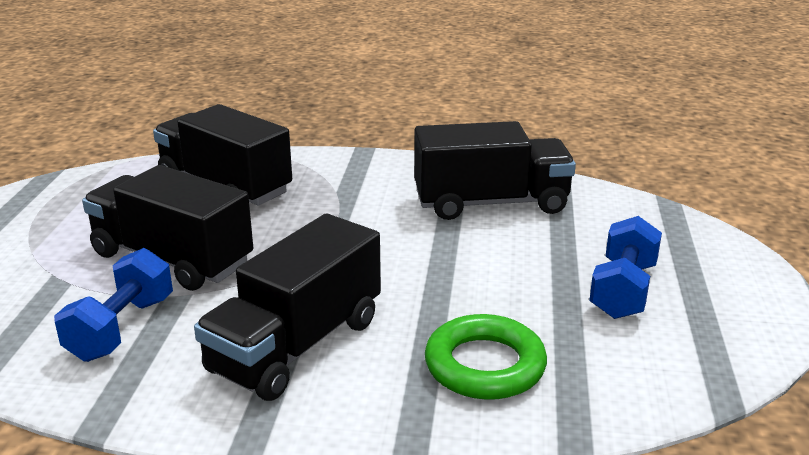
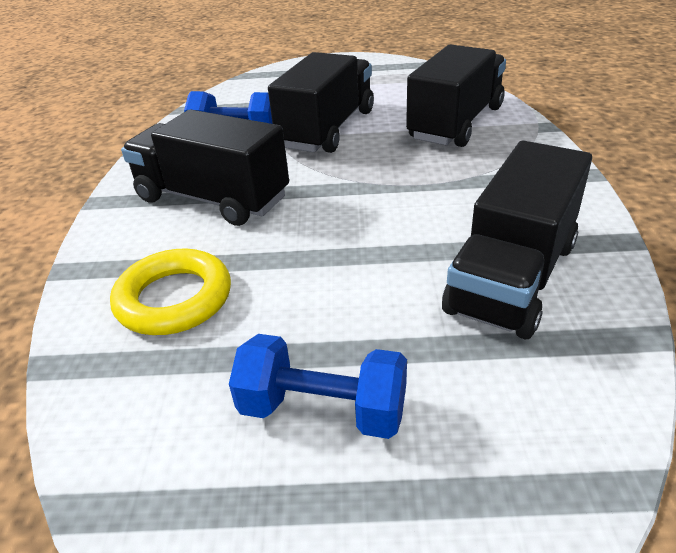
camera: 85 degrees right, 10 degrees up
black truck [414,121,576,220] -> black truck turned 45 degrees clockwise [442,140,592,339]
green ring [425,314,547,400] -> yellow ring [110,248,231,335]

